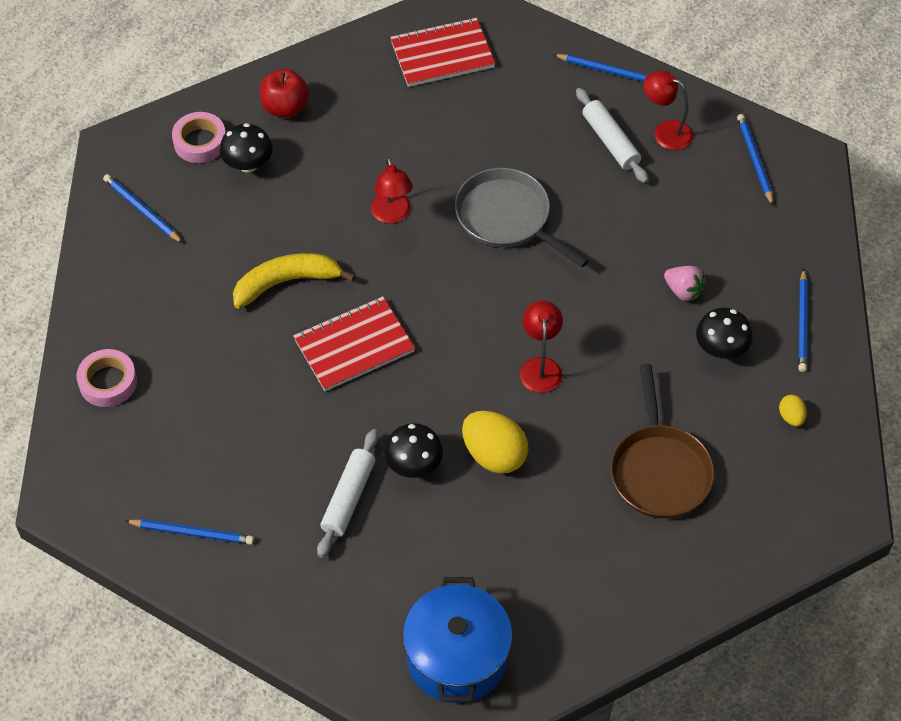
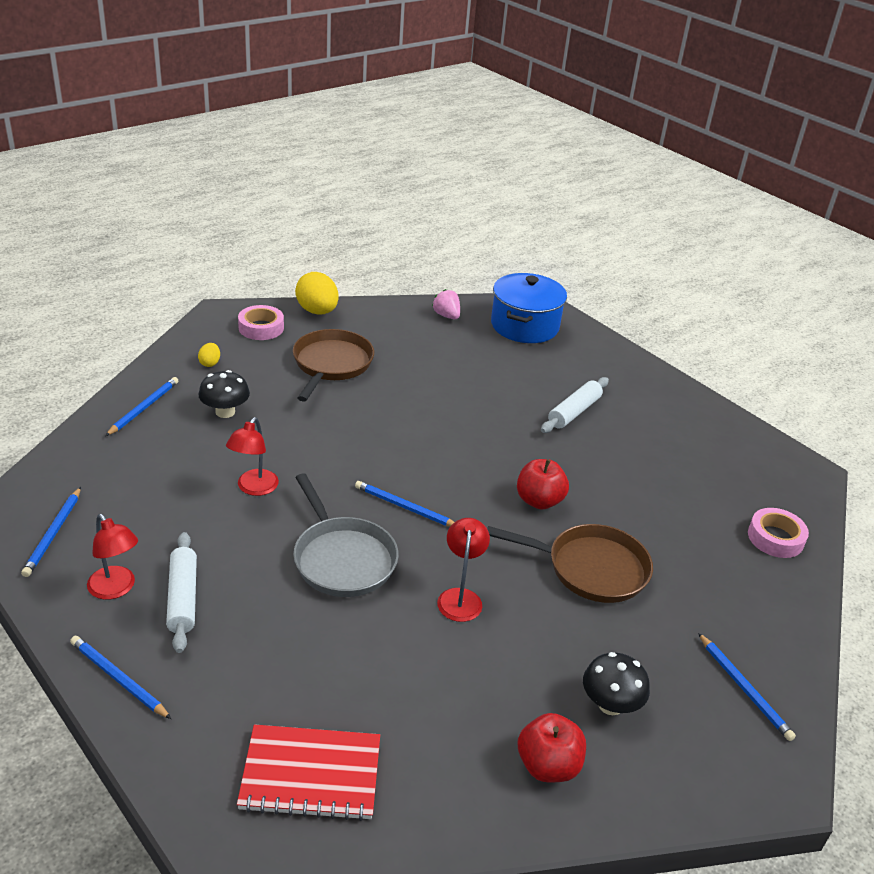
camera: 165 degrees left, 20 degrees down
blue pencil [125,519,254,545] -> blue pencil moved to [355,481,454,527]
pink tape [172,112,226,163] -> pink tape moved to [238,305,284,340]
yellow banana [233,253,355,309] -> brown pan [487,524,653,603]
red notebook [293,296,415,391] -> red apple [517,459,569,510]
black mushroom [384,423,443,478] -> none
yellow egg [462,411,528,474] -> yellow egg moved to [295,272,339,315]
red lamp [520,300,563,393] -> red lamp moved to [226,417,279,496]
pink strawberry [664,266,705,301] -> pink strawberry moved to [432,289,460,319]

